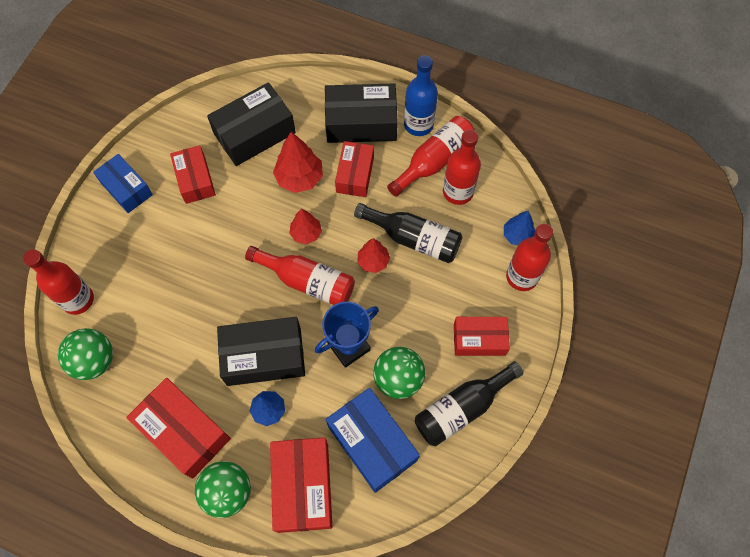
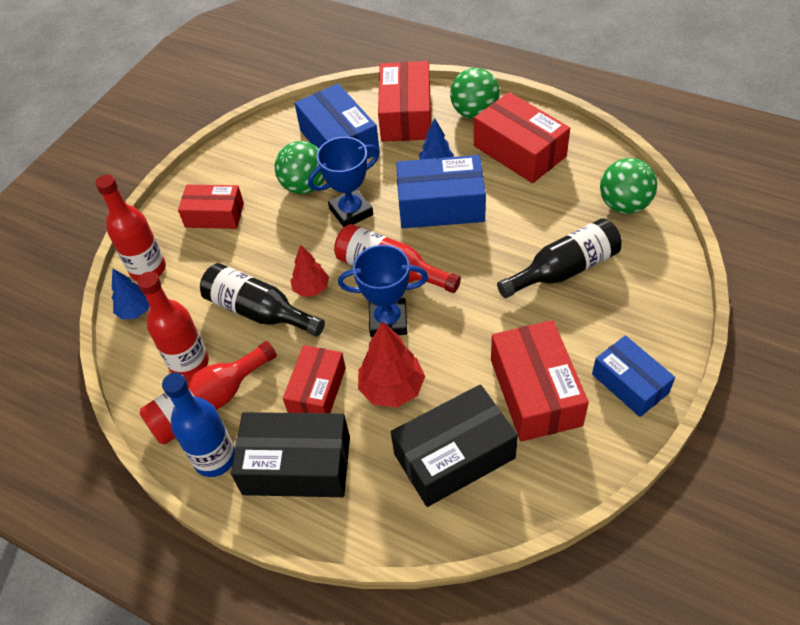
camera: 170 degrees left, 15 degrees down
red bottle [23,249,94,315] -> none
red box [170,145,216,204] -> red box [491,320,589,441], size x1.52
black box [217,317,305,386] -> blue box [396,155,486,228]
red tree [289,208,322,244] -> blue trophy [338,245,428,337]
black bottle [415,361,523,446] -> black bottle moved to [497,218,622,298]

